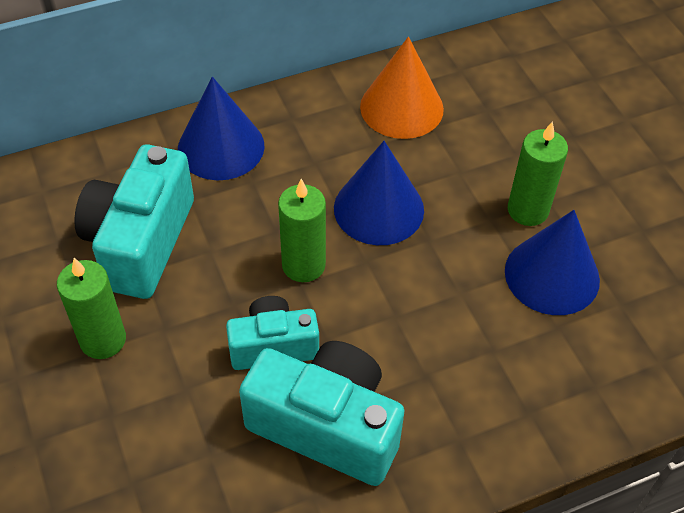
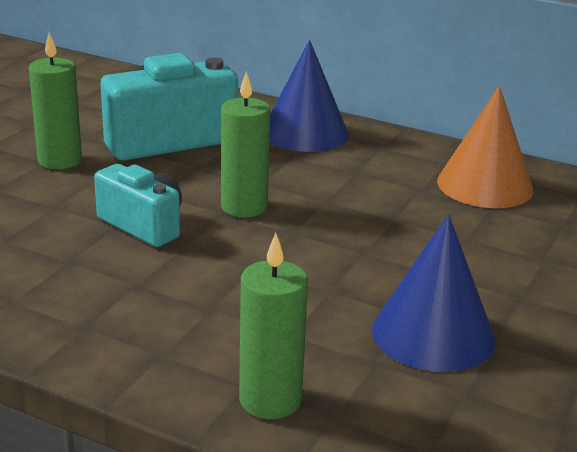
camera: 50 degrees right, 25 degrees down
turquoise camera [239,341,404,486] -> none
blue cone [334,141,424,245] -> none
green candle [508,121,568,226] -> green candle moved to [239,233,308,419]

